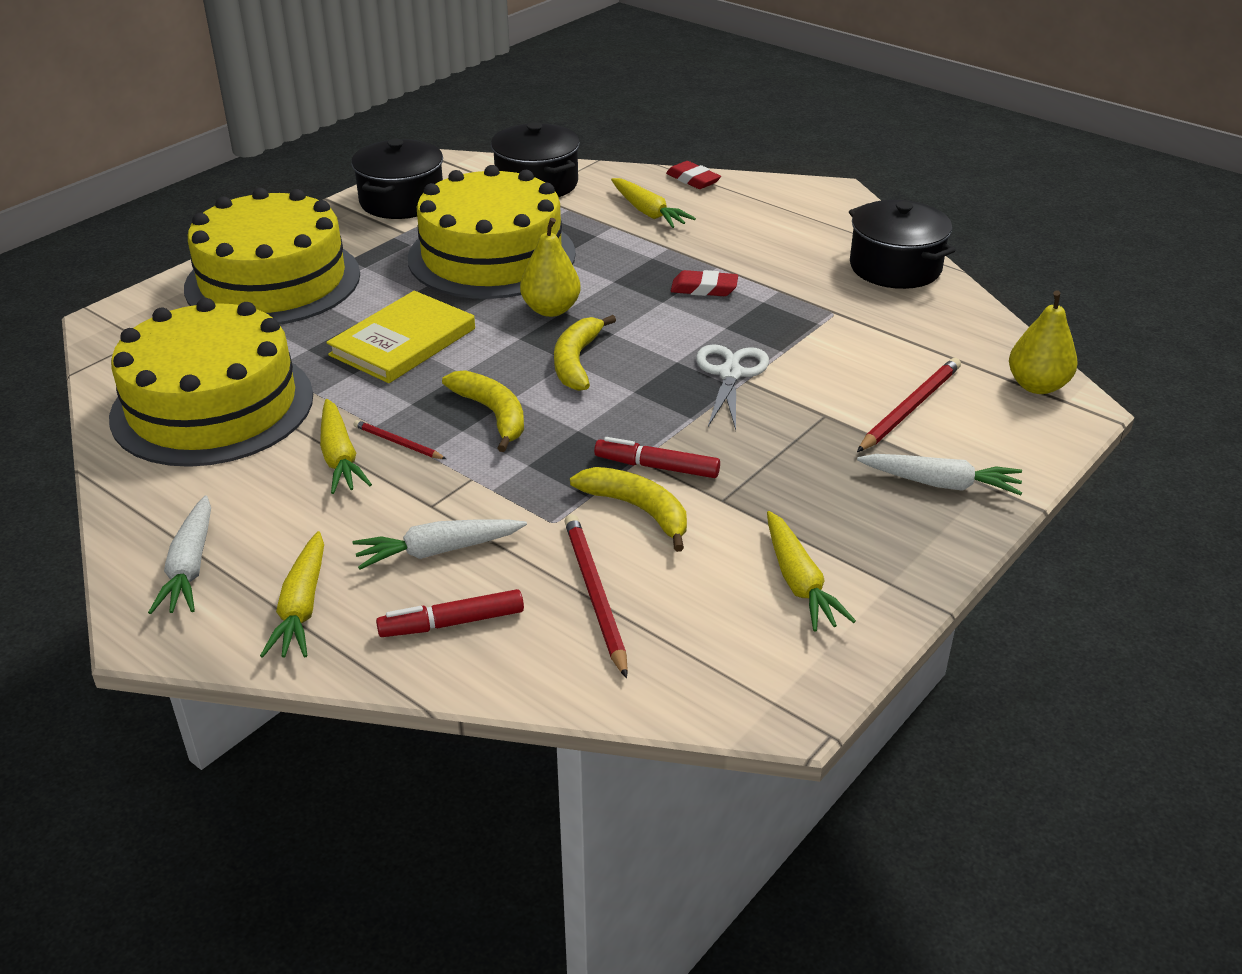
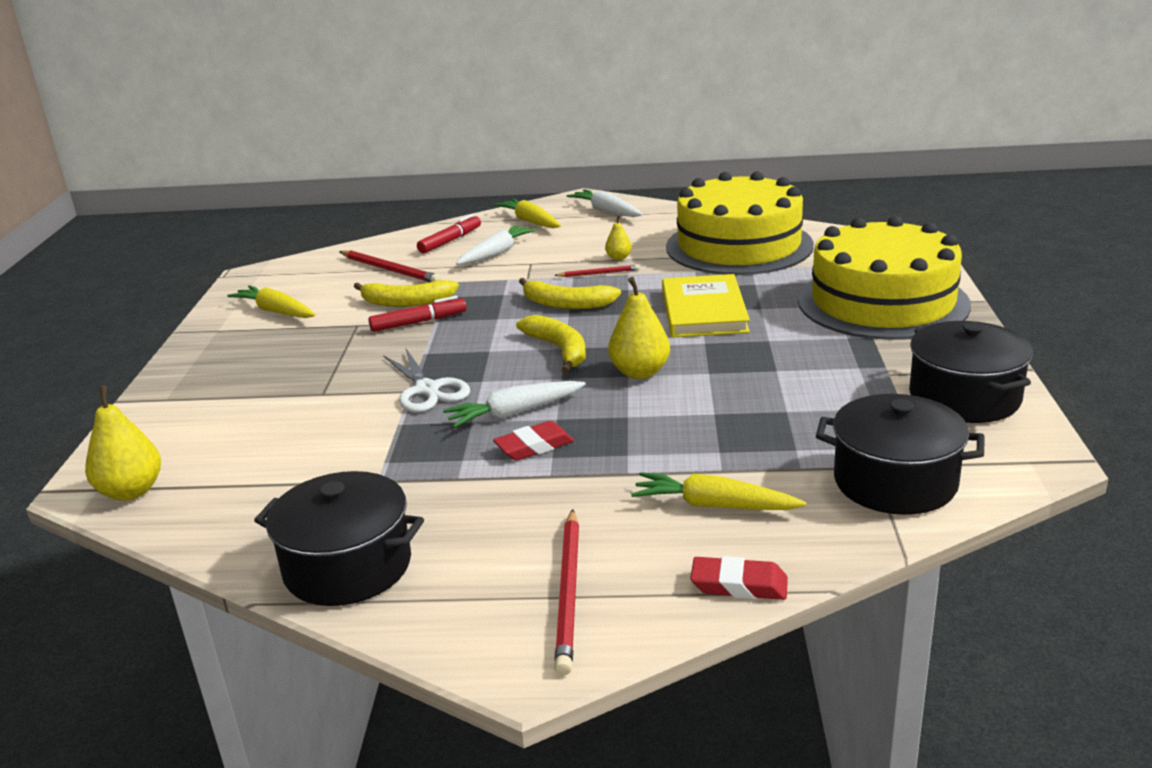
camera: 145 degrees right, 10 degrees down
yellow carrot [320,399,372,494] -> yellow pear [605,215,632,260]
yellow cake [408,165,576,299] -> none
red pencil [857,358,961,452] -> red pencil moved to [554,509,579,676]
white carrot [857,454,1022,495] -> white carrot moved to [443,381,586,428]

